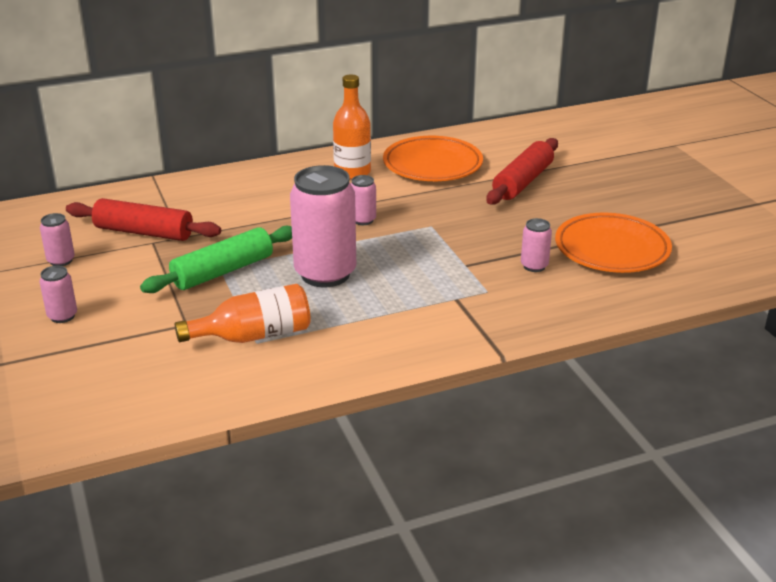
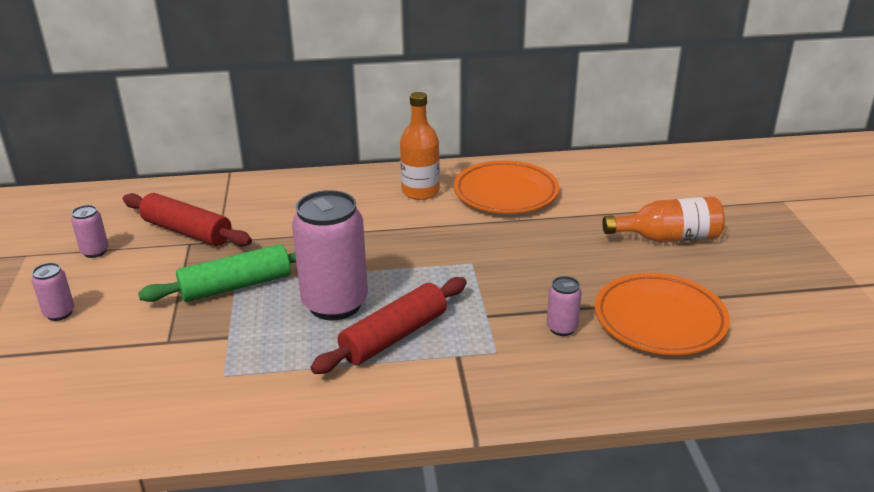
camera: 15 degrees right, 0 degrees up
orange bottle [175,284,311,343] -> orange bottle moved to [602,197,725,242]
pink can [351,175,376,225] -> none
red rolling pin [486,138,558,205] -> red rolling pin moved to [310,277,467,374]

